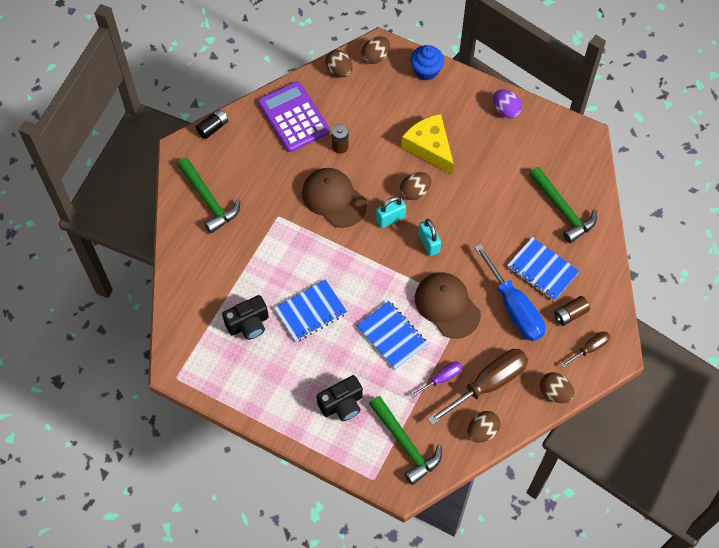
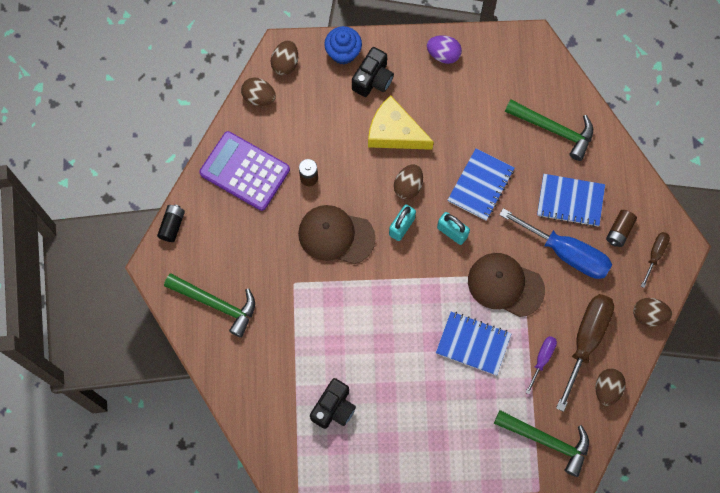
camera: 30 degrees left, 10 degrees up
blue notebook [274,279,347,342] -> blue notebook moved to [448,149,514,221]
black camera [317,375,363,421] -> black camera moved to [352,47,394,97]

